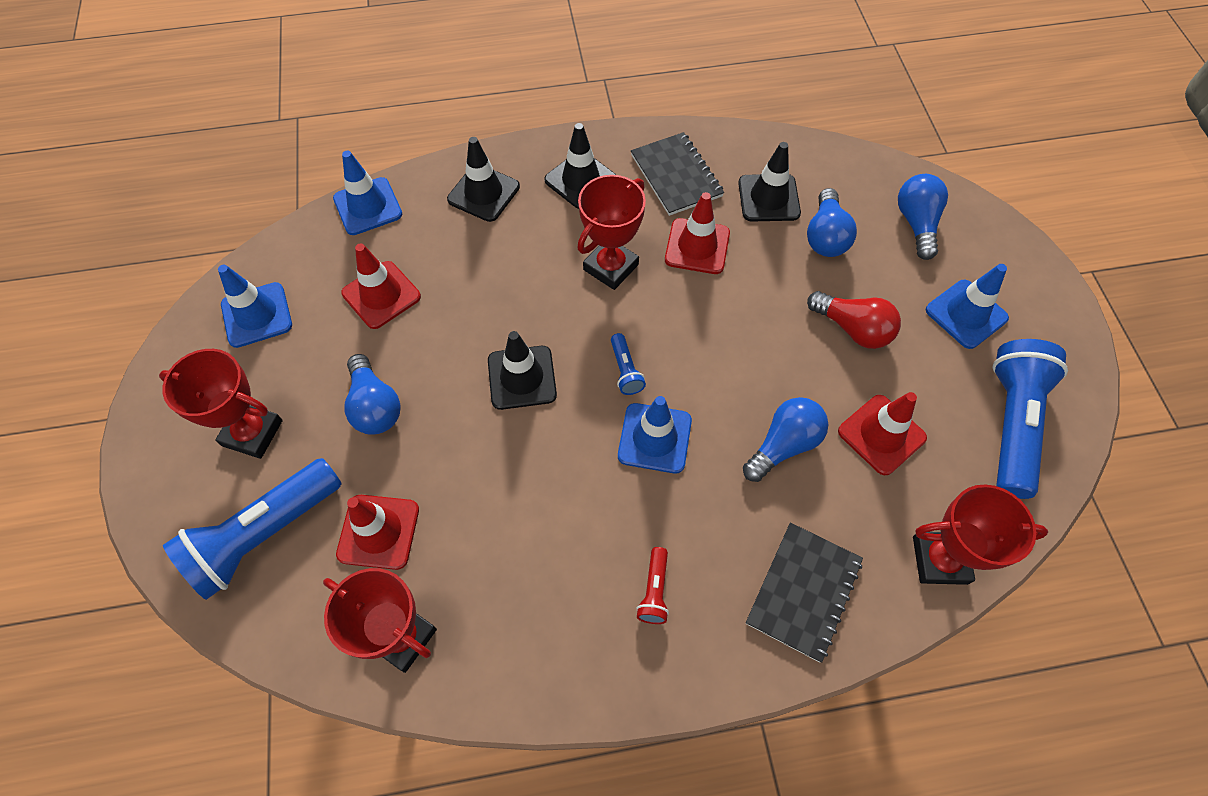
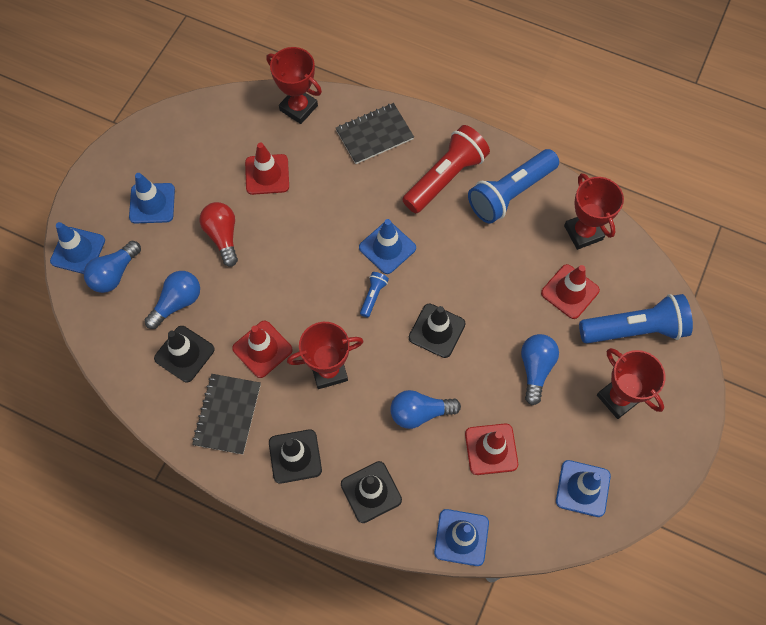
camera: 145 degrees left, 5 degrees up
red flashlight [636,547,669,624] -> red flashlight [402,125,490,213], size x2.28
blue light bulb [743,397,828,482] -> blue light bulb moved to [390,390,461,429]
blue flashlight [992,339,1068,499] -> blue flashlight moved to [468,149,559,224]
none -> blue traffic cone [50,222,105,274]

